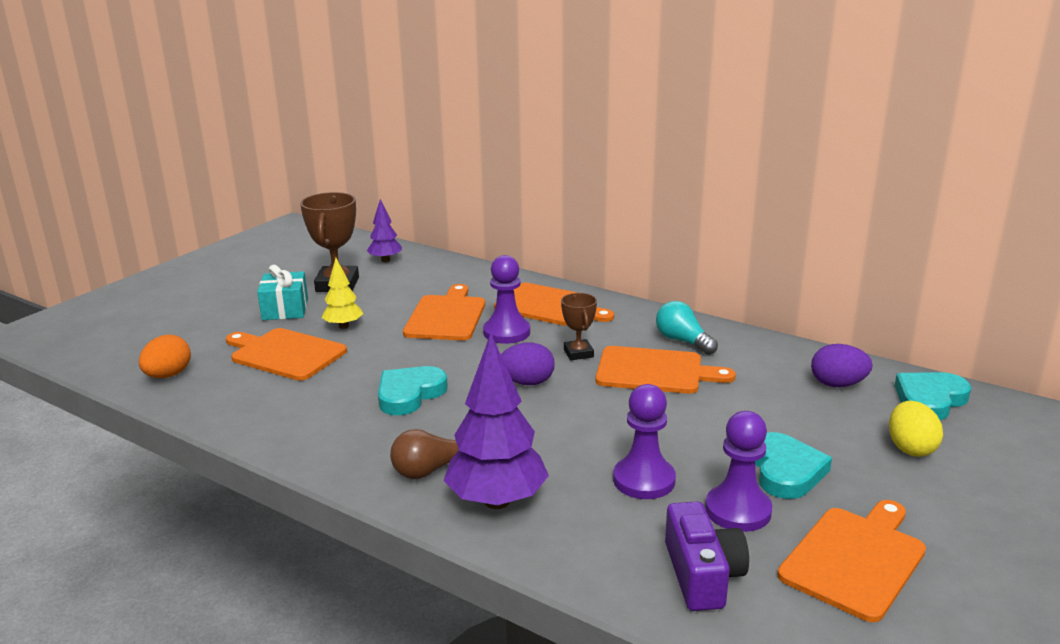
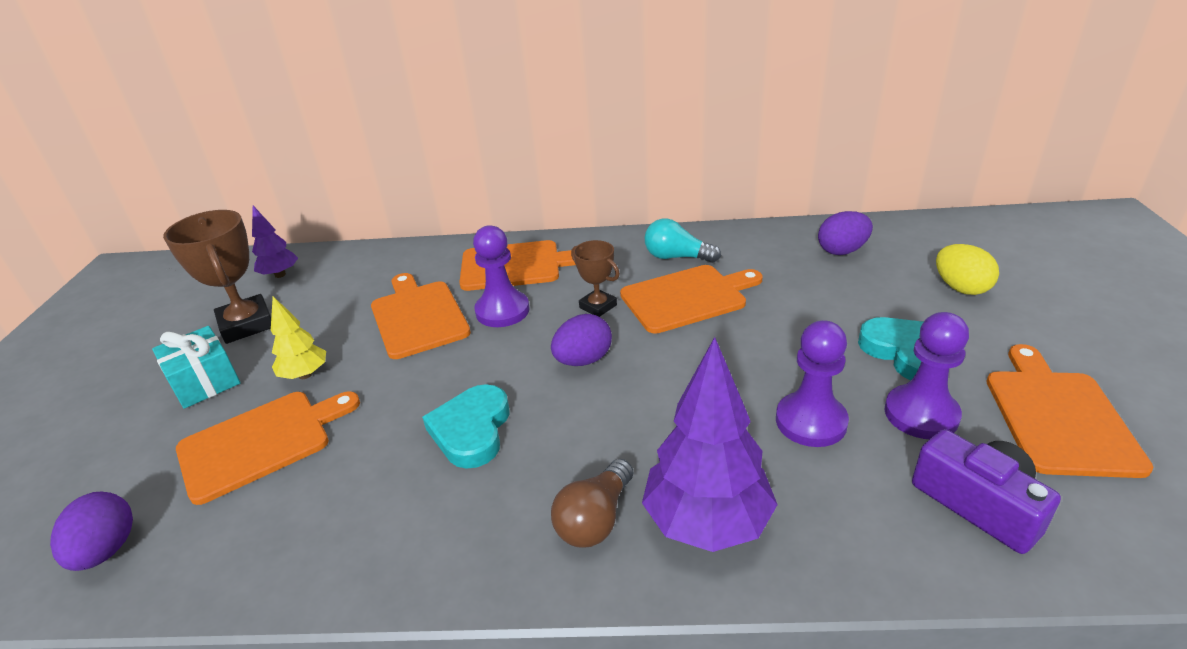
camera: 30 degrees left, 10 degrees up
orange egg [139,335,191,378] -> purple egg [50,492,133,571]
orange cutting board [226,328,347,381] -> orange cutting board turned 150 degrees clockwise [176,391,360,505]
turquoise heart [895,372,971,420] -> none

